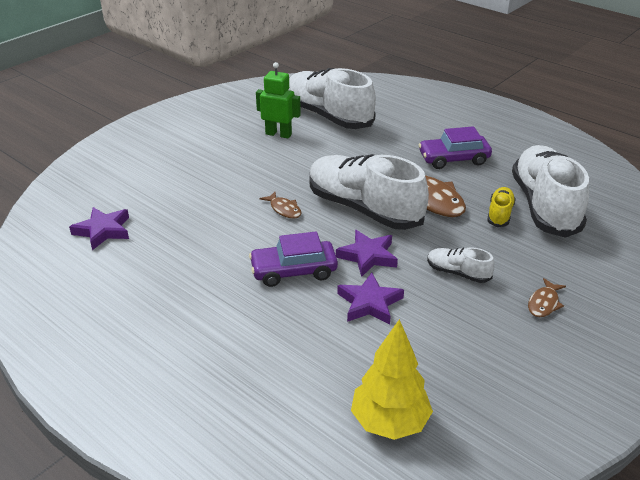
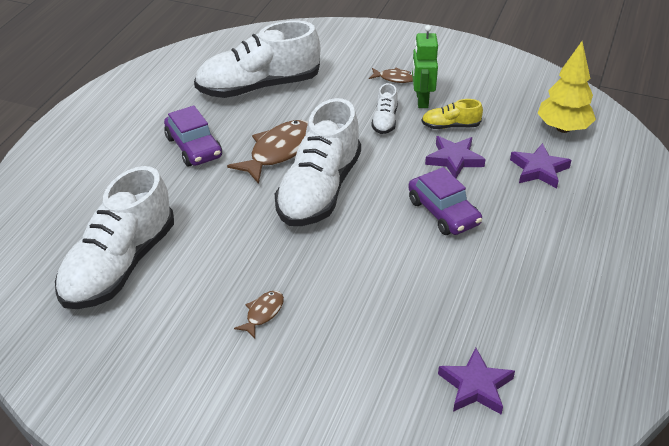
camera: 110 degrees left, 5 degrees up
green robot [256,62,301,139] -> green robot moved to [412,25,438,108]
brown fish [260,192,302,219] -> brown fish moved to [234,290,284,338]
purple star [336,230,398,277] -> purple star moved to [510,143,571,188]
yellow shoe [487,187,516,227] -> yellow shoe moved to [421,99,483,129]

